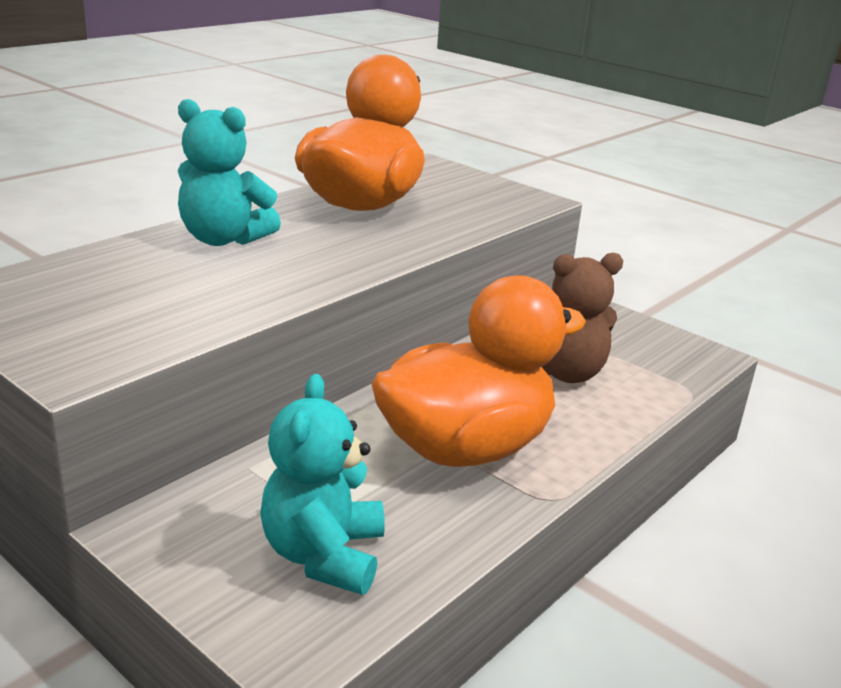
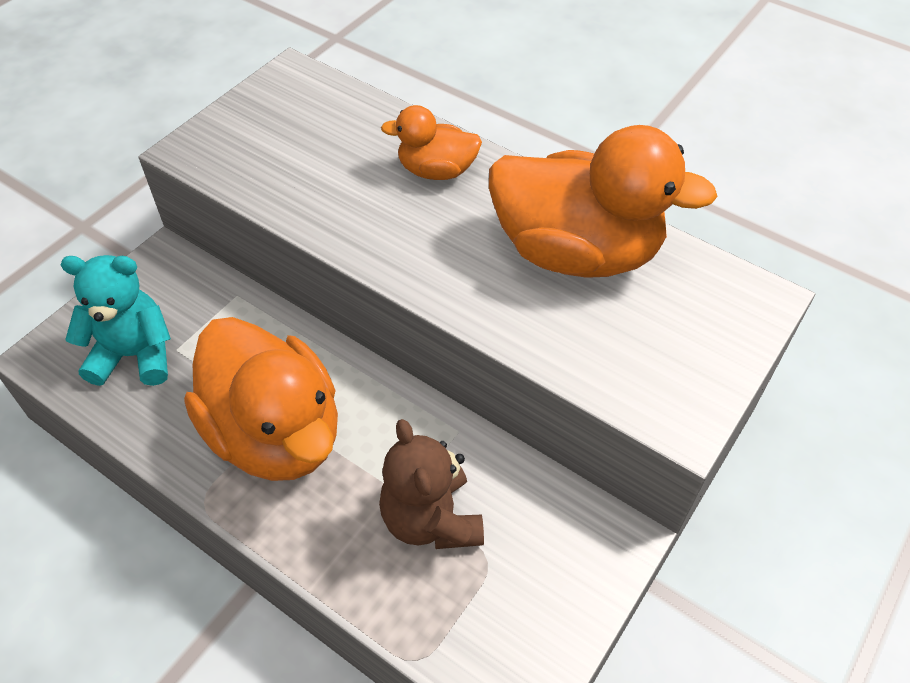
camera: 85 degrees right, 25 degrees up
turquoise teddy bear [178,99,281,246] -> orange duck [381,105,482,180]

